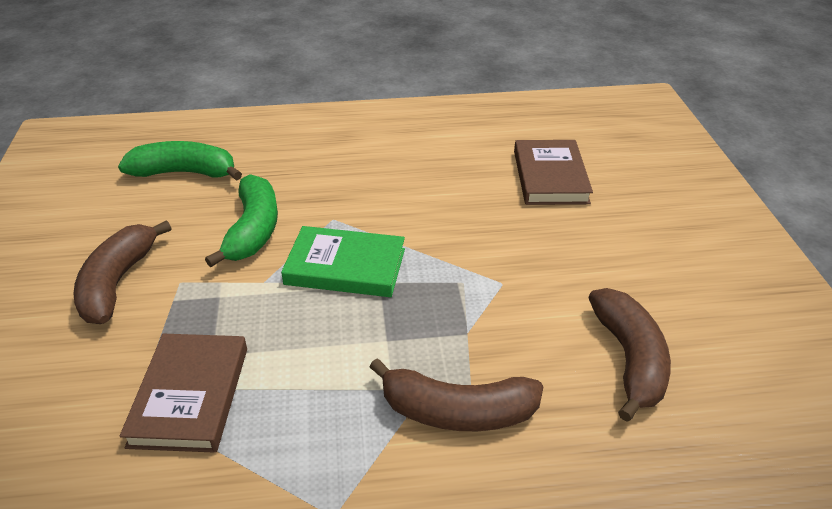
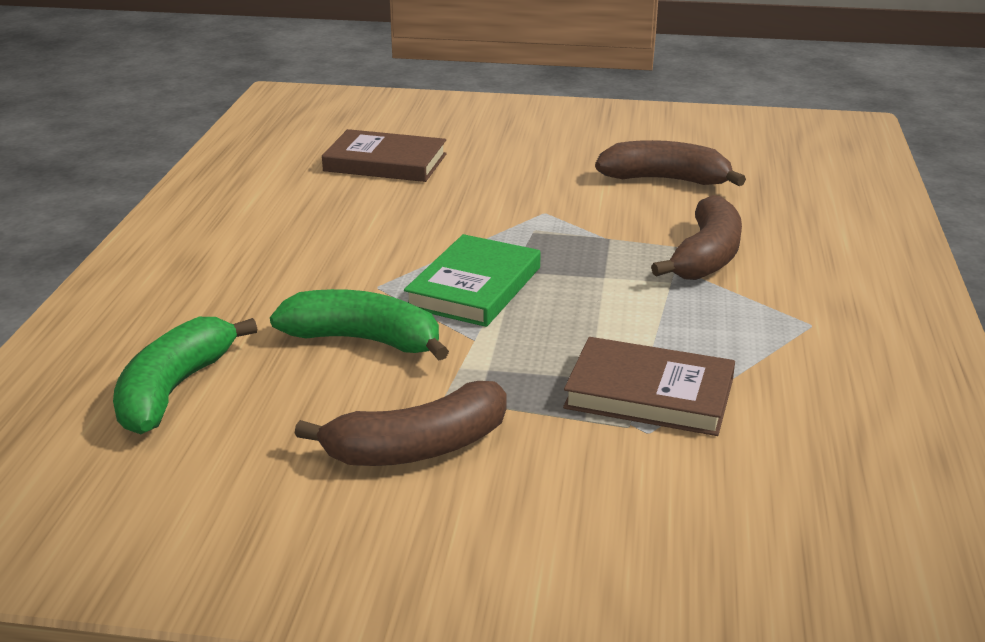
camera: 75 degrees left, 10 degrees down
brown banana [73,220,171,324] -> brown banana turned 45 degrees counterclockwise [294,381,507,466]

